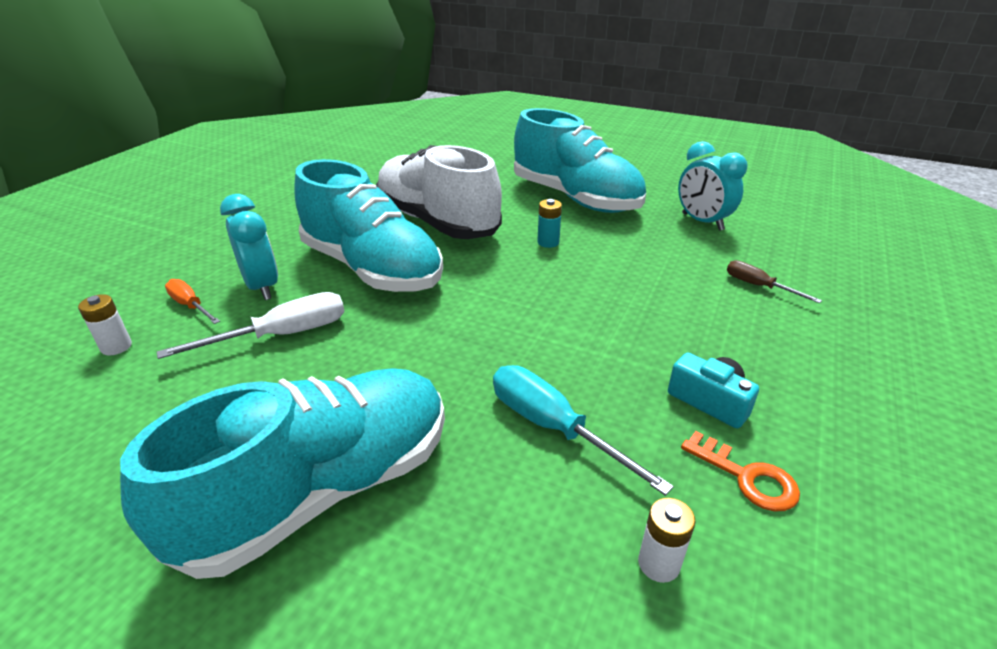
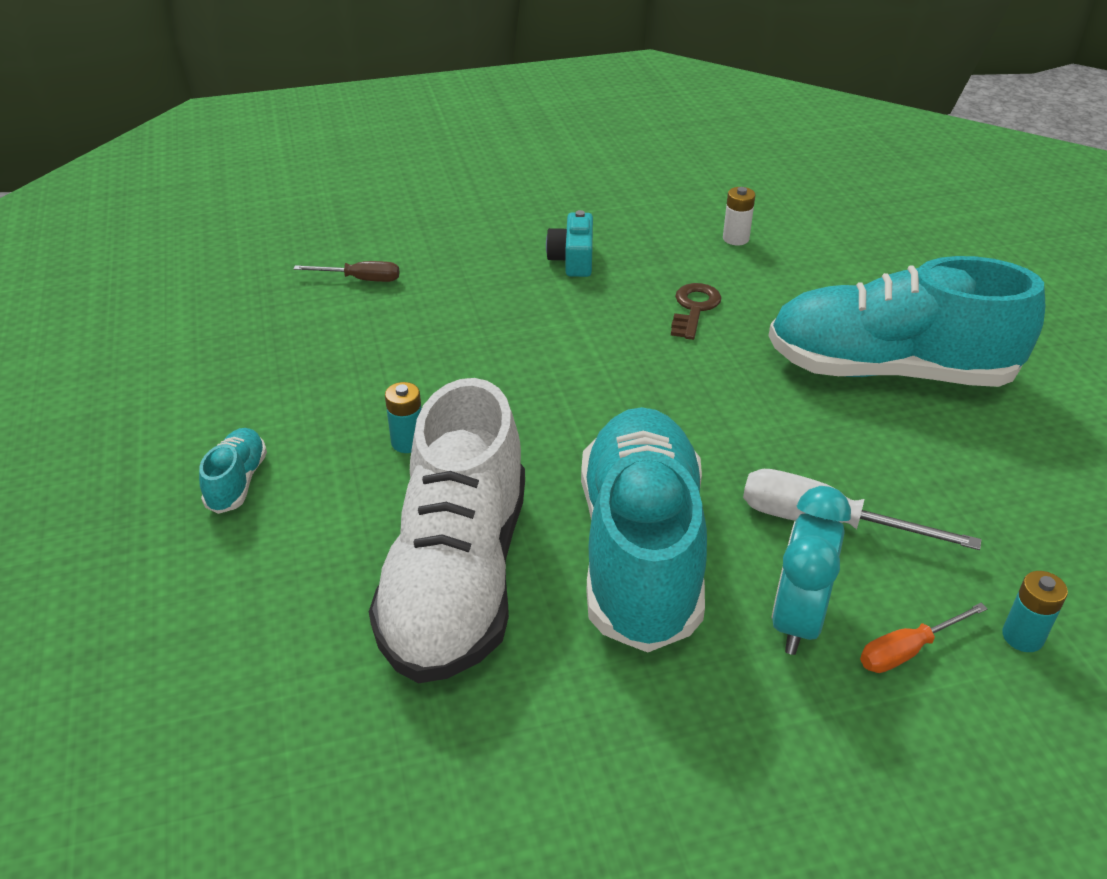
camera: 130 degrees left, 5 degrees up
white battery [78,294,132,355] -> turquoise battery [1002,571,1068,652]
orange screwdriver [165,279,220,324] -> orange screwdriver turned 60 degrees clockwise [860,603,987,673]
turquoise screwdriver [493,365,674,496] -> brown key [671,283,722,340]
turquoise shoe [514,108,646,213] -> turquoise shoe [199,428,267,514], size x0.40
turquoise clock [678,141,748,231] -> none
orange key [681,431,800,511] -> none
brown screwdriver [727,260,822,303] -> brown screwdriver turned 90 degrees counterclockwise [294,261,399,282]

